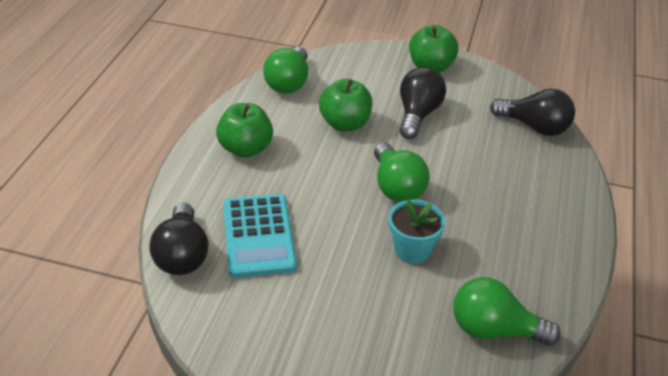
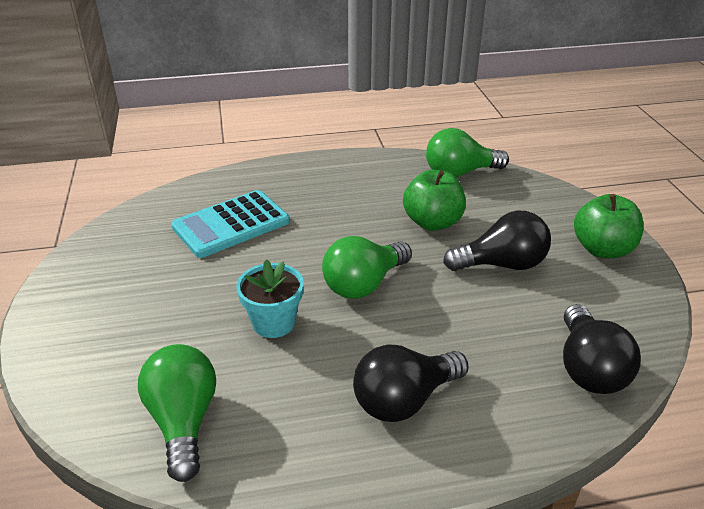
camera: 65 degrees right, 5 degrees down
black light bulb [149,203,209,275] -> black light bulb moved to [353,344,469,422]
green apple [216,103,273,158] -> none

